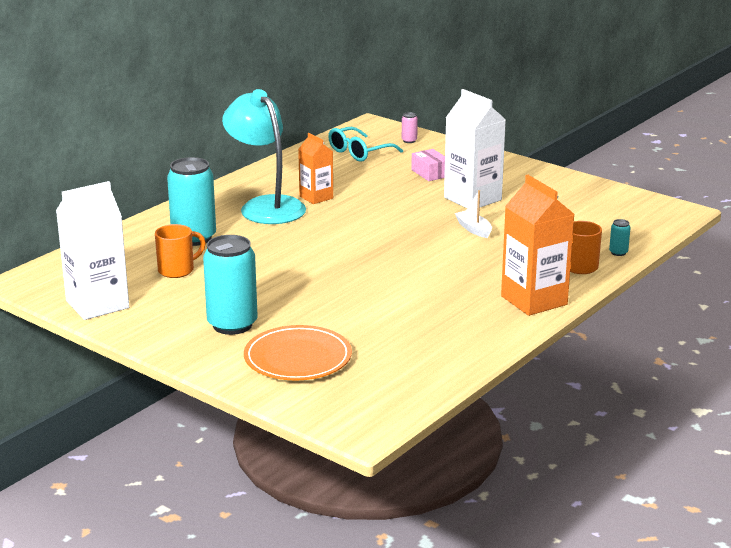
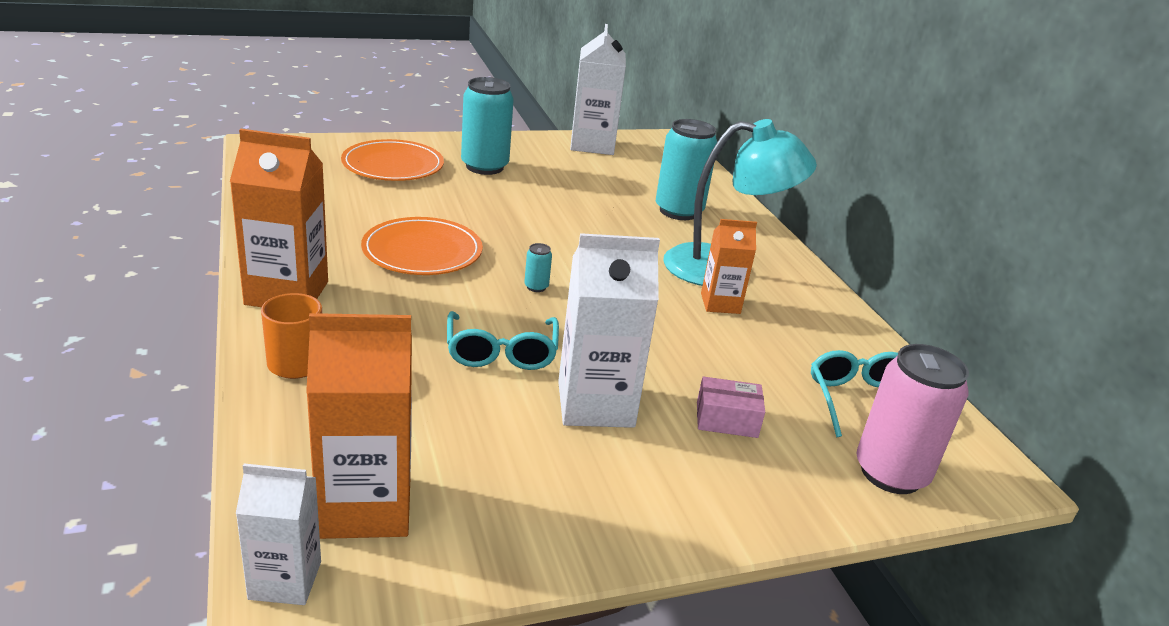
camera: 120 degrees right, 5 degrees up
orange mug [155,224,206,278] -> none
pink can [402,112,418,143] -> pink can [856,344,969,494], size x2.43
white boat [455,190,492,238] -> turquoise glasses [447,311,559,370]
turquoise can [609,219,630,256] -> turquoise can moved to [524,243,552,292]
none -> white carton [236,464,321,605]
none -> orange carton [306,313,412,539]
none -> orange plate [361,217,483,275]

